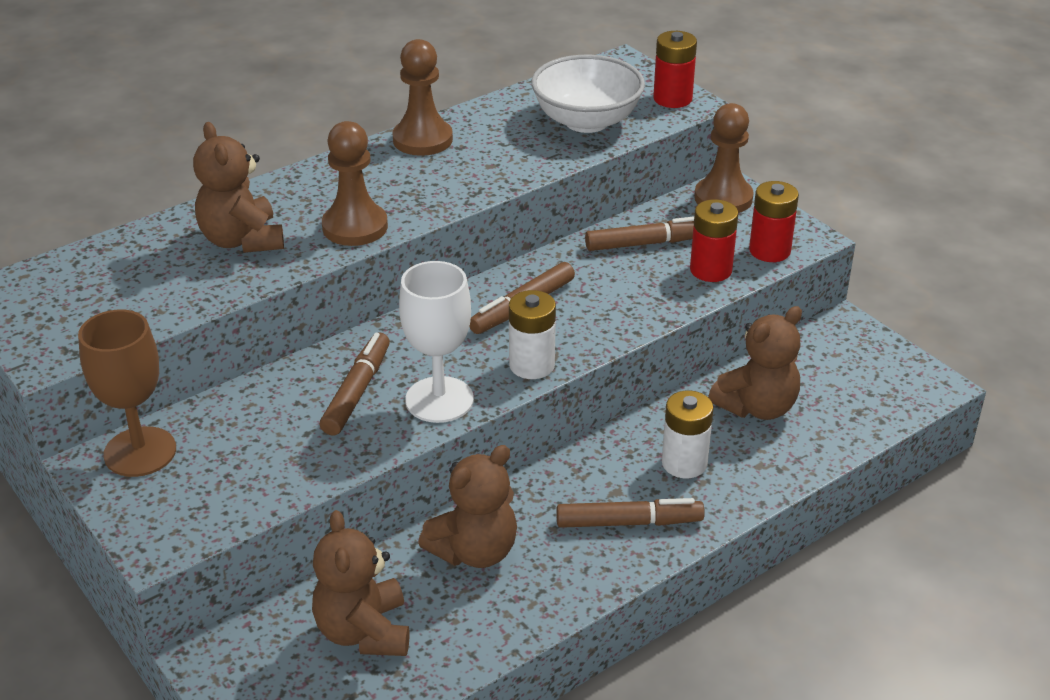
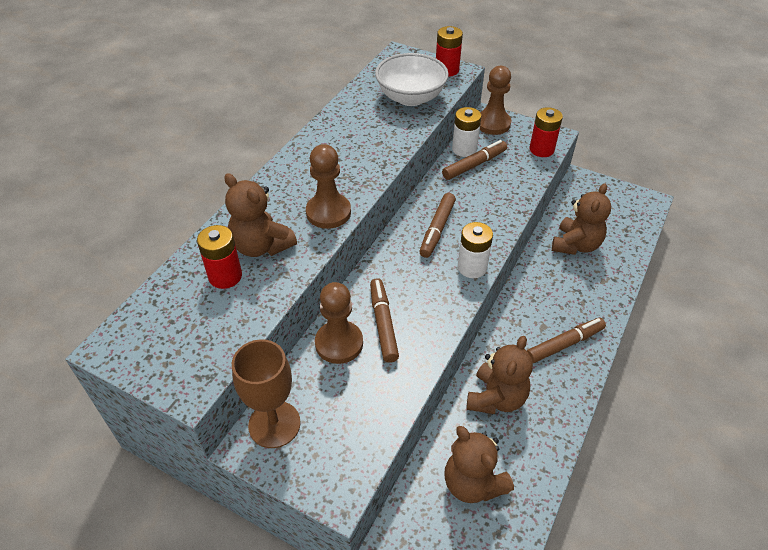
camera: 25 degrees left, 10 degrees up
brown pawn [392,39,453,156] -> brown pawn moved to [315,282,363,364]
white goblet [399,261,474,423] -> none
white battery [662,390,714,478] -> white battery moved to [452,107,481,157]
red battery [690,199,738,282] -> red battery moved to [197,225,242,289]

